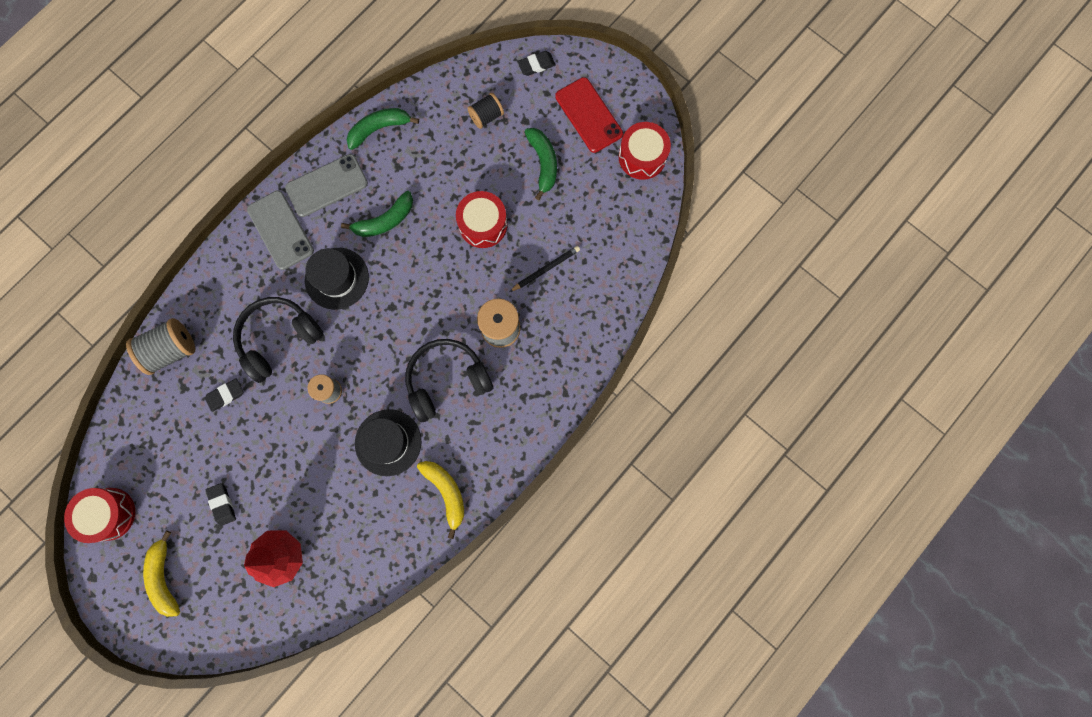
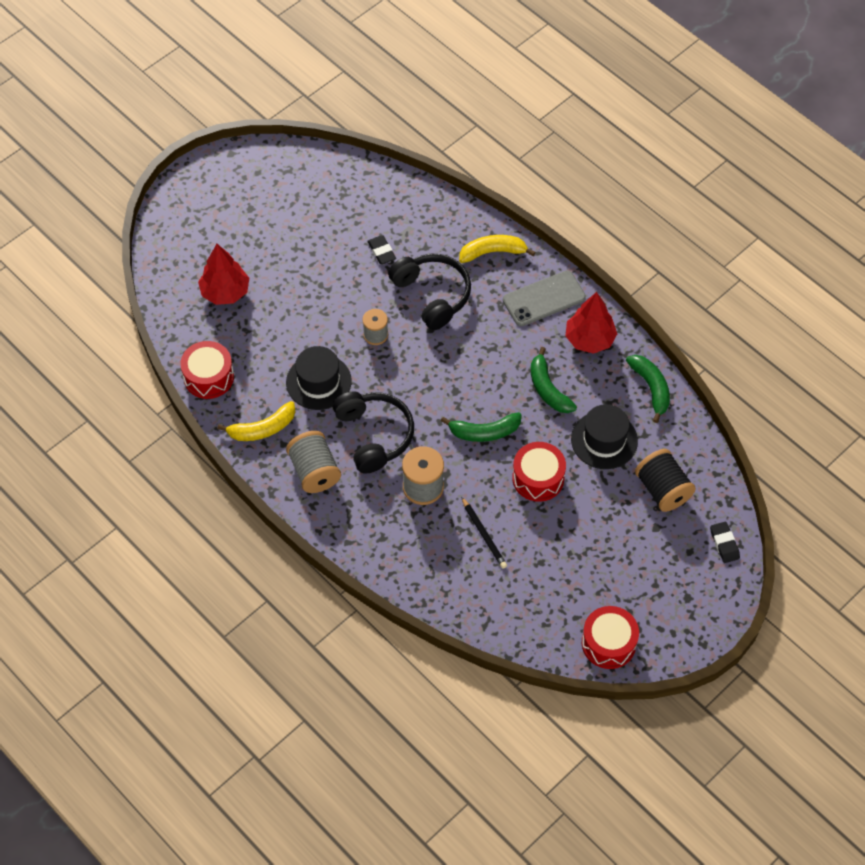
camera: 95 degrees right, 20 degrees down
red drum [64,488,135,543] -> red drum moved to [180,341,234,399]
grey spool [126,318,195,375] -> grey spool moved to [286,431,341,493]
yellow banana [143,530,180,617] -> yellow banana moved to [459,235,535,263]
black eraser [206,483,236,526] -> none
grey phone [285,154,368,217] -> red tree [565,292,617,354]
black hat [305,248,369,310] -> black hat moved to [571,404,638,469]
black spool [467,93,504,129] -> black spool [635,449,696,512], size x1.57
green banana [525,128,557,200] -> green banana moved to [441,412,522,442]
red phone [555,77,623,153] -> none

